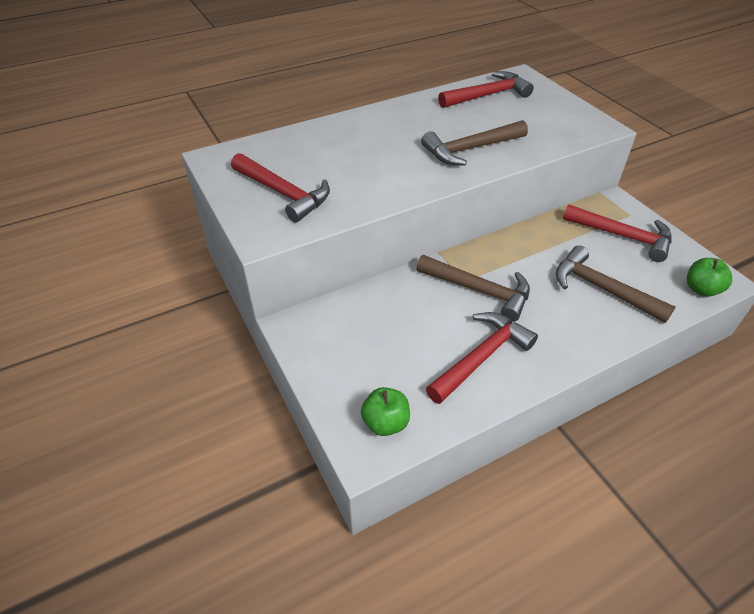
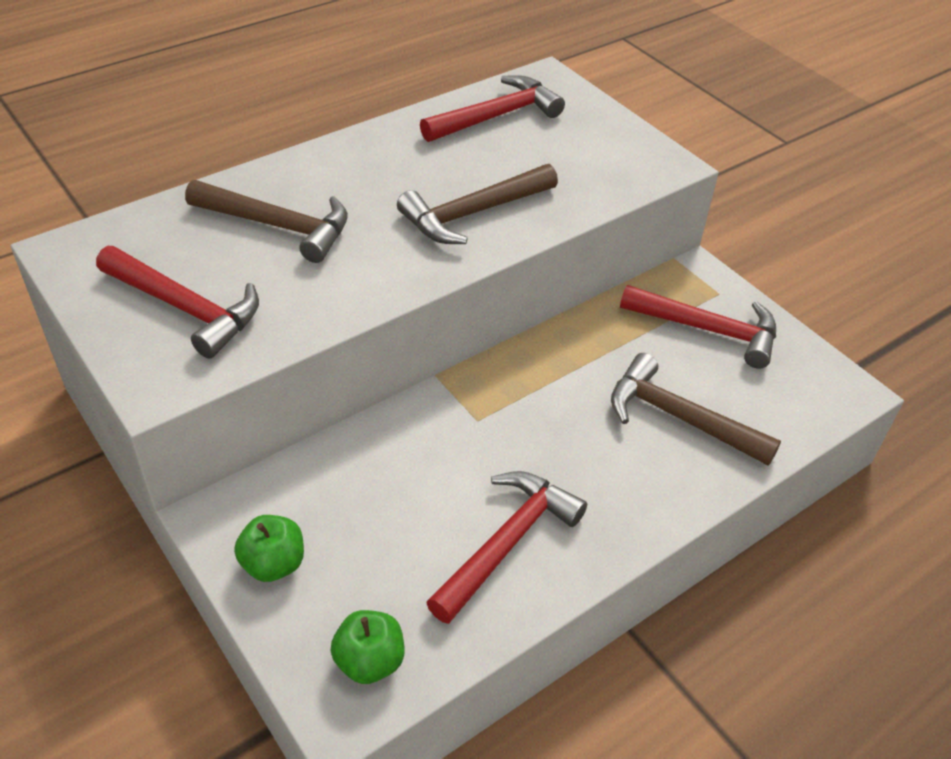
camera: 10 degrees left, 0 degrees up
brown hammer [416,255,530,322] -> brown hammer moved to [185,180,348,263]
green apple [687,258,732,297] -> green apple moved to [234,515,304,582]

